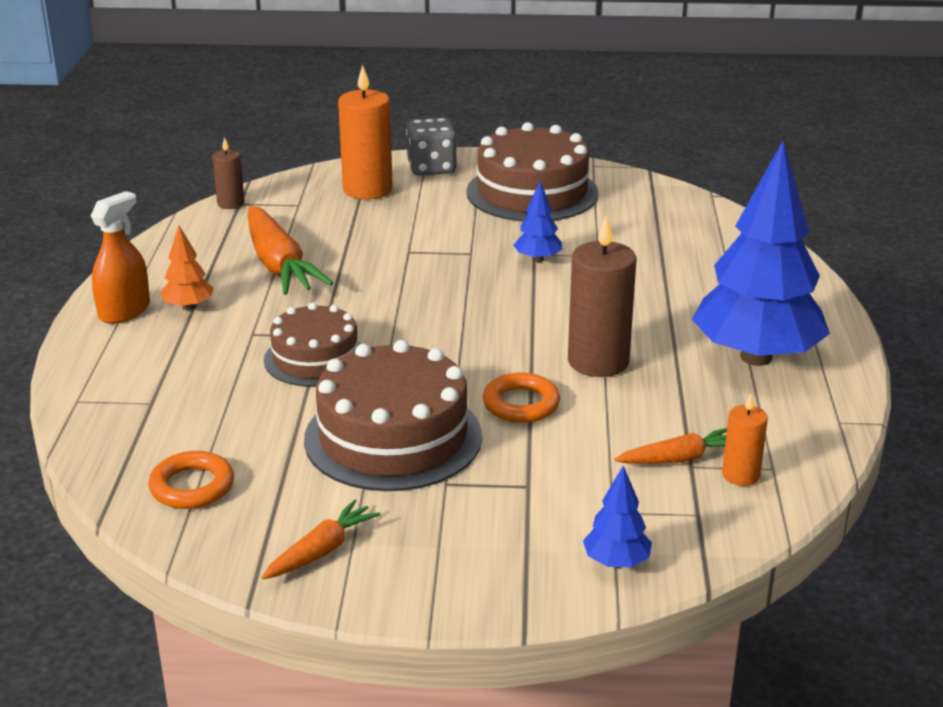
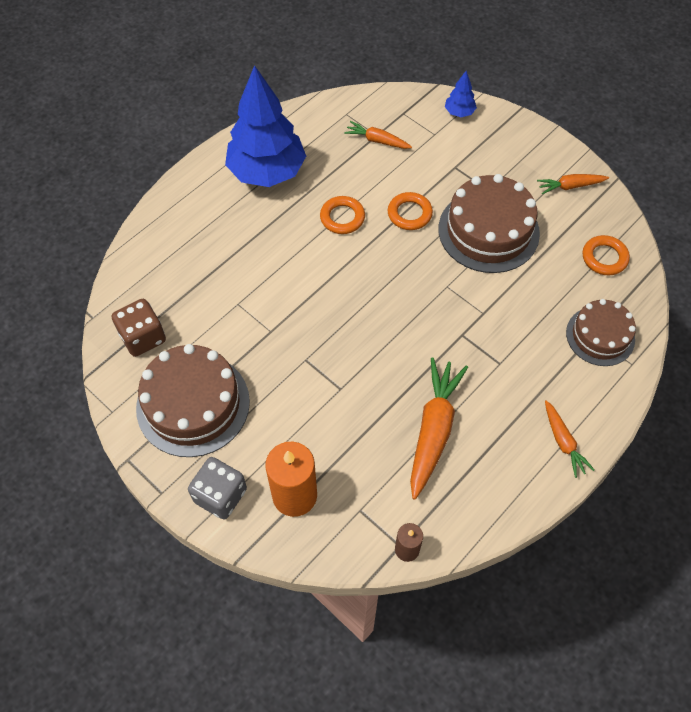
camera: 140 degrees left, 30 degrees up
orange spray bottle [91,191,150,324] -> orange carrot [545,400,594,478]
orange tree [160,226,213,310] -> none
brown cake [264,302,361,386] -> brown cake moved to [566,299,636,366]
blue tree [513,181,562,262] -> none
brown candle [568,215,636,377] -> orange ring [320,196,365,234]
orange candle [722,394,768,486] -> none
none -> brown dice [112,299,166,357]

